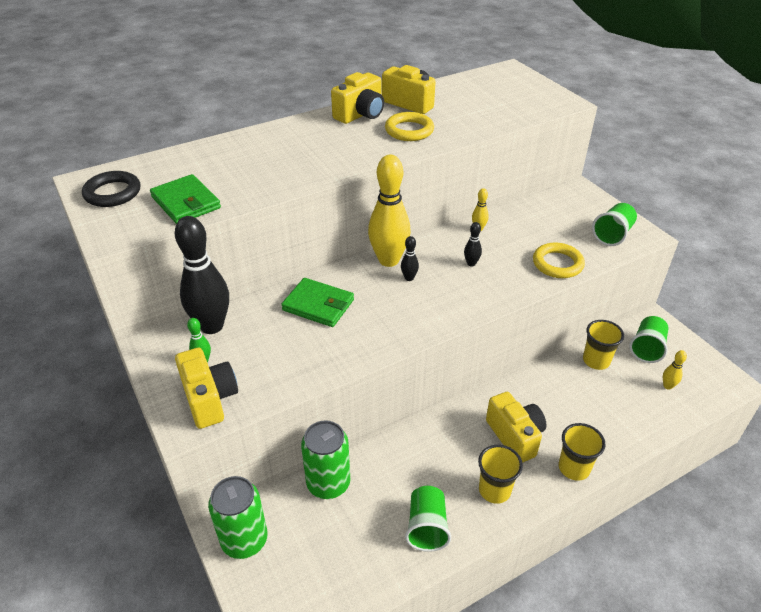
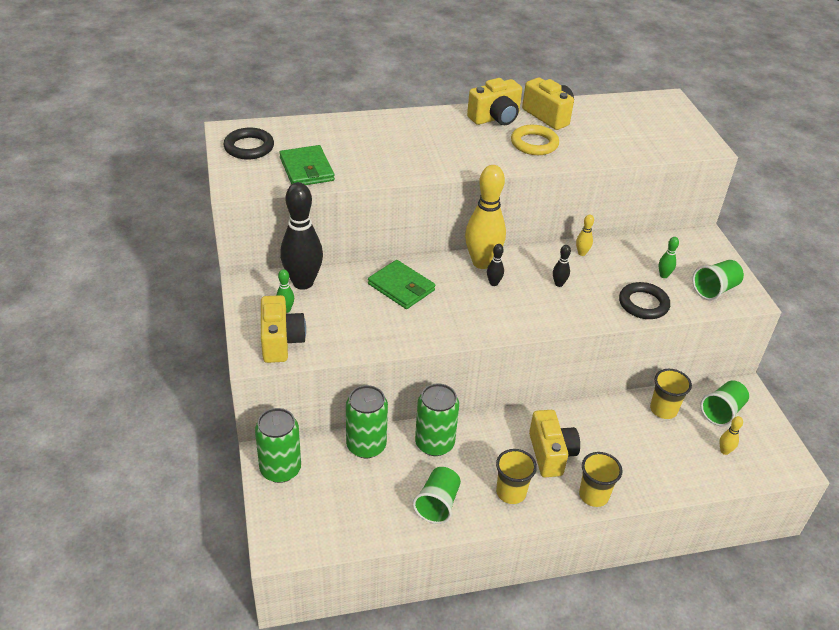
camera: 15 degrees right, 0 degrees up
yellow ring [533,242,585,278] -> black ring [619,282,670,319]
none -> green can [415,383,459,456]
none -> green bowling pin [659,237,679,278]

